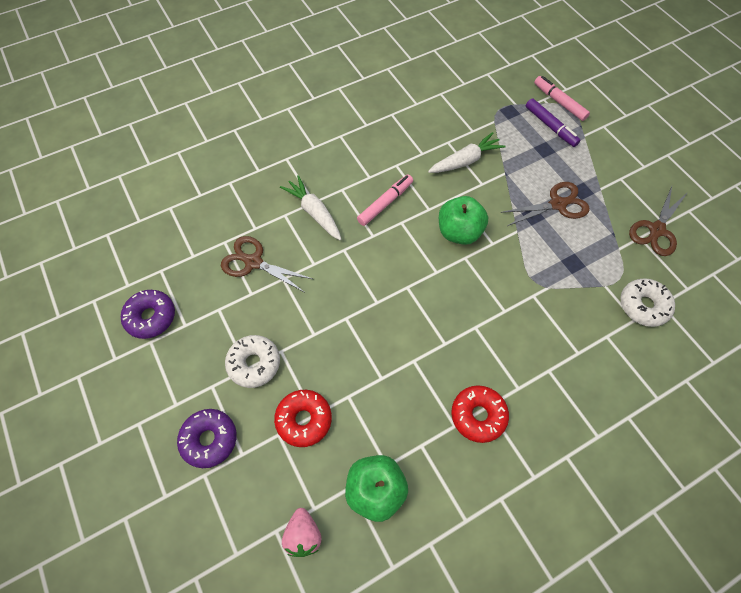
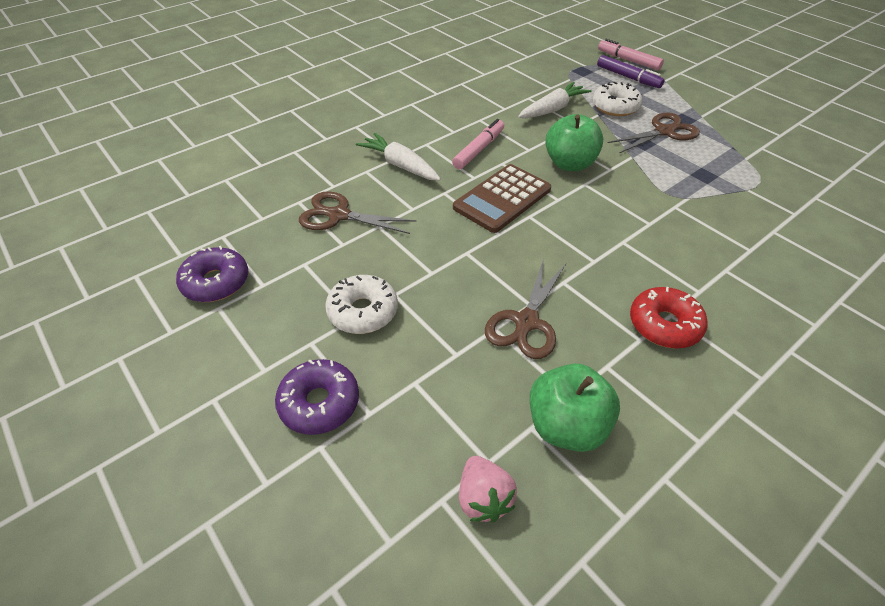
camera: 10 degrees left, 15 degrees down
red donut [274,390,332,447] -> none
white donut [620,278,675,327] -> white donut moved to [593,82,643,116]
brown scissors [629,186,688,256] -> brown scissors moved to [485,259,566,359]
none -> brown calculator [453,164,551,233]

